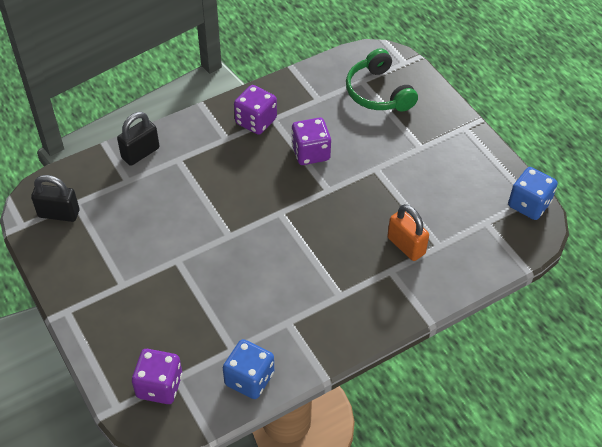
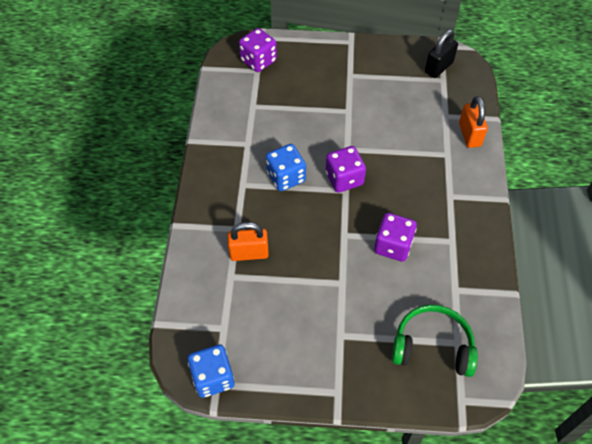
camera: 125 degrees right, 5 degrees up
black padlock [117,112,159,166] -> orange padlock [459,96,488,148]
blue dice [223,339,274,399] -> blue dice moved to [266,144,306,191]
purple dice [234,85,277,135] -> purple dice moved to [325,146,366,193]

